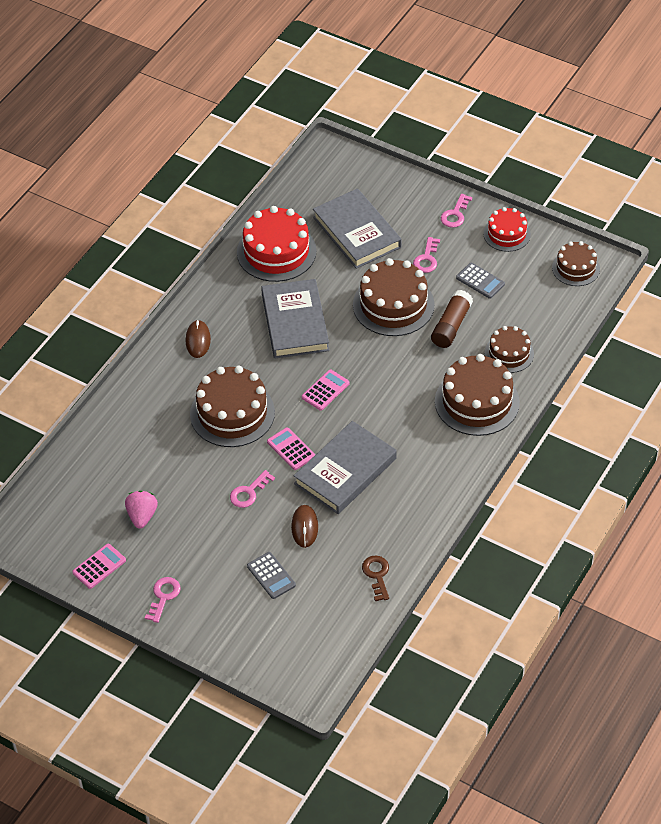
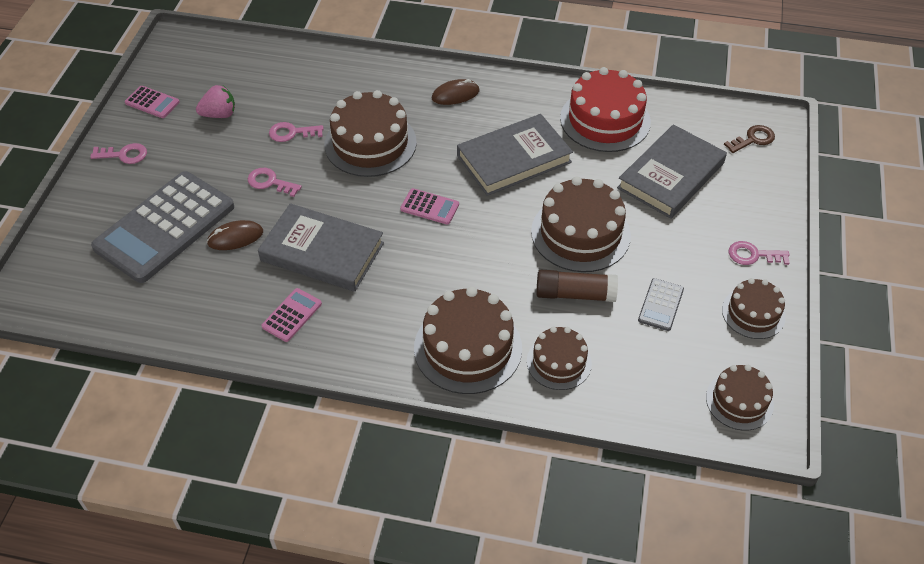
camera: 70 degrees right, 0 degrees up
grey calculator [247,552,296,599] -> grey calculator [91,171,234,283], size x2.38
pink calculator [267,428,315,470] -> pink calculator moved to [261,288,322,342]
brown key [362,556,389,601] -> brown key moved to [724,125,775,153]
pink key [413,237,440,273] -> pink key moved to [269,122,324,142]
red cake [483,207,531,252] -> brown cake [722,278,786,339]

